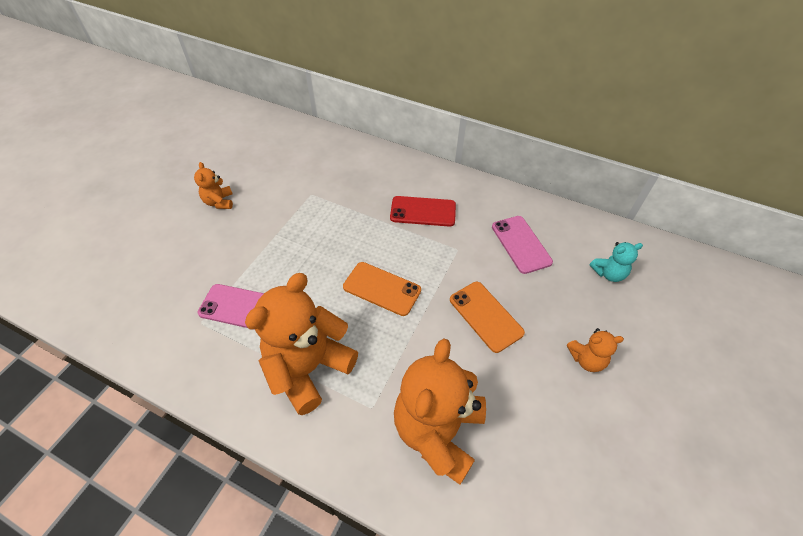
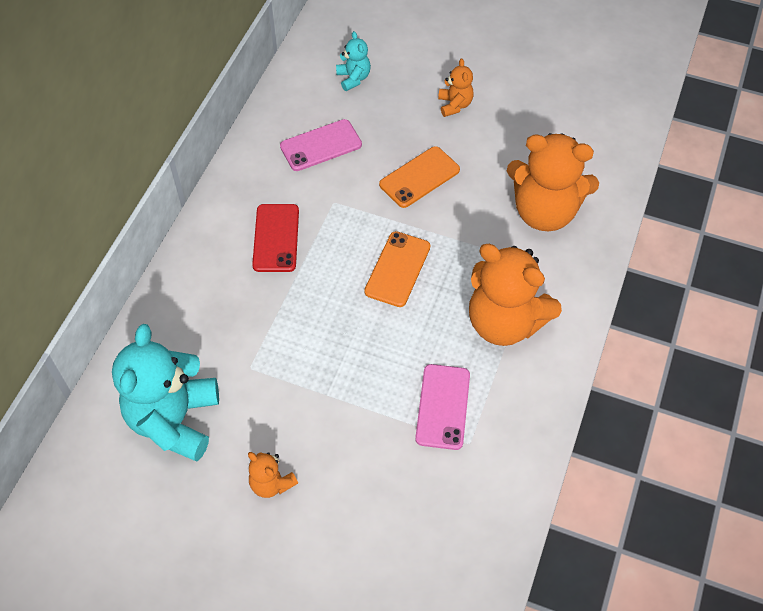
camera: 95 degrees left, 5 degrees up
orange teddy bear [194,162,233,209] -> orange teddy bear turned 60 degrees clockwise [248,452,298,498]
none -> turquoise teddy bear [112,324,219,461]

